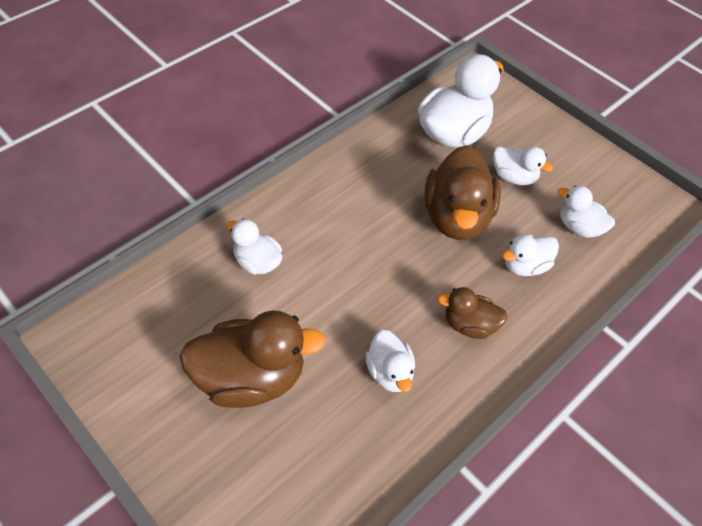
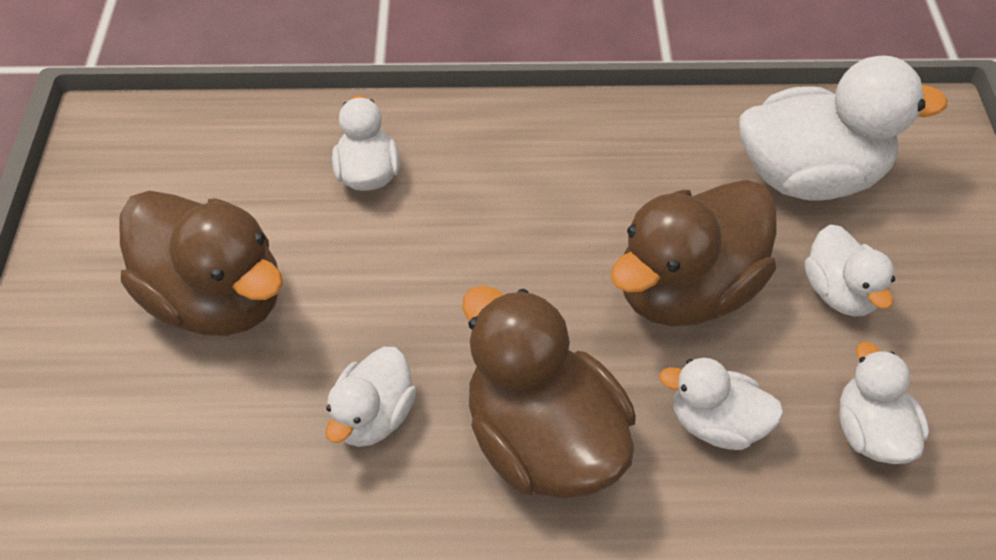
camera: 45 degrees right, 0 degrees up
brown duck [437,287,508,339] -> brown duck [462,285,636,499], size x1.84

